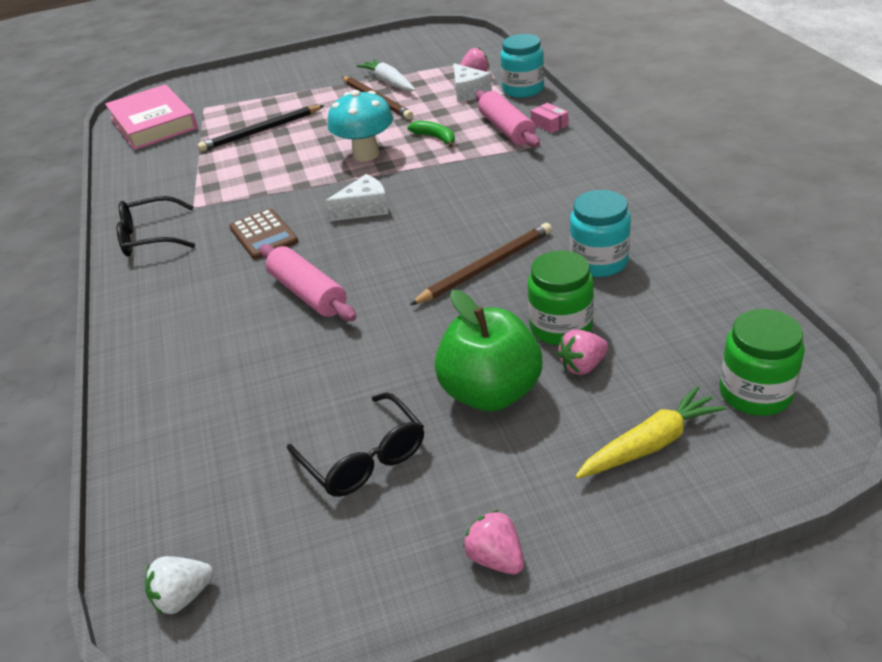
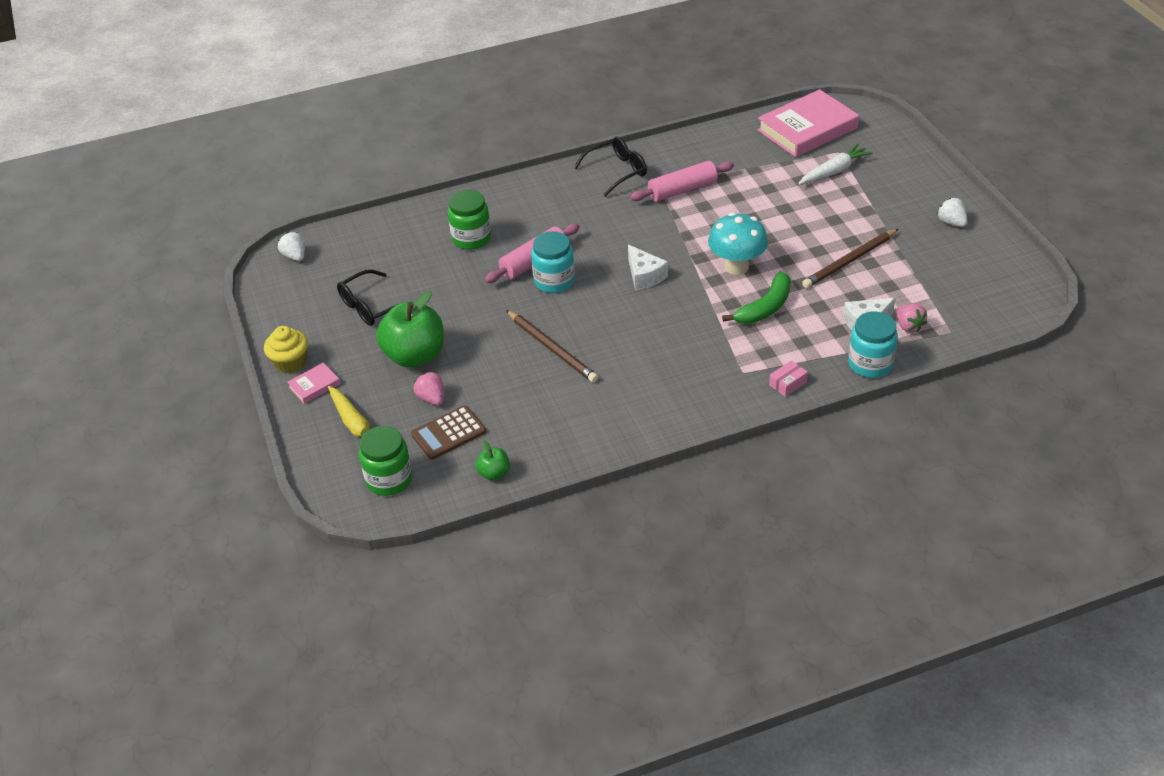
camera: 85 degrees right, 5 degrees up
black glasses [117,196,195,257] -> black glasses turned 75 degrees clockwise [574,137,647,197]
black pencil [198,105,325,152] -> none
brown calculator [229,209,299,260] -> brown calculator moved to [411,406,486,460]
white carrot [357,59,416,91] -> white carrot moved to [798,143,873,185]
green banana [408,121,455,148] -> green banana [722,271,791,324], size x1.51
pink strawberry [463,510,524,574] -> yellow cupcake [264,326,308,373]
pink rolling pin [476,90,540,148] -> pink rolling pin moved to [630,161,734,202]
green jar [528,250,594,345] -> green jar moved to [448,190,491,250]
turquoise jar [570,190,631,277] -> turquoise jar moved to [531,231,575,293]
none -> pink book [287,363,340,404]
none -> green apple [476,441,510,480]
none -> white strawberry [937,198,968,227]

